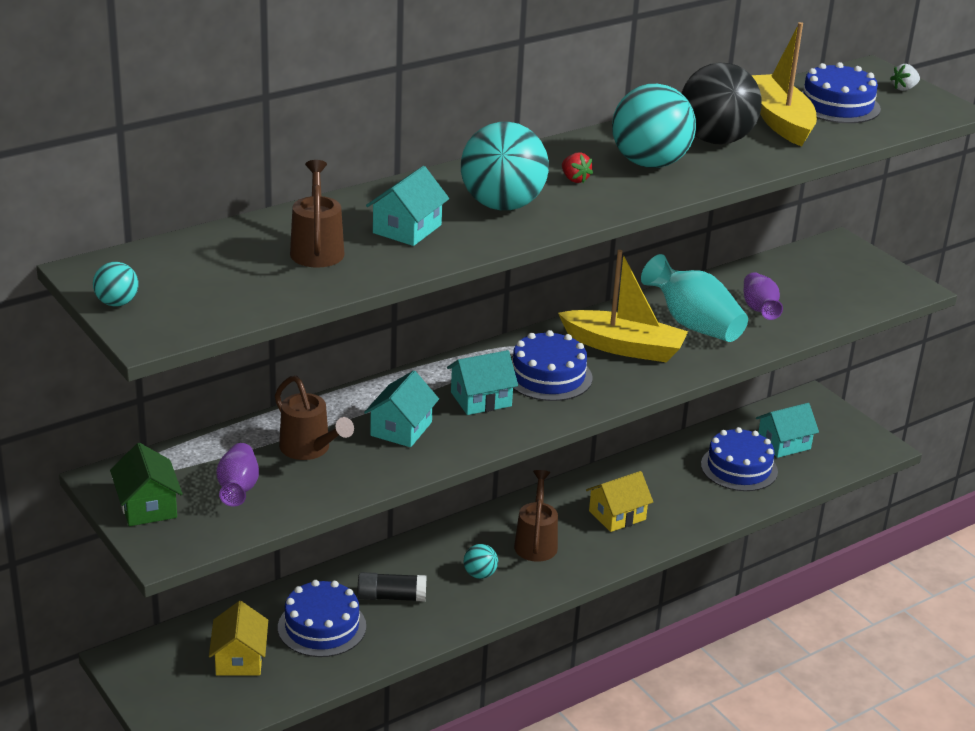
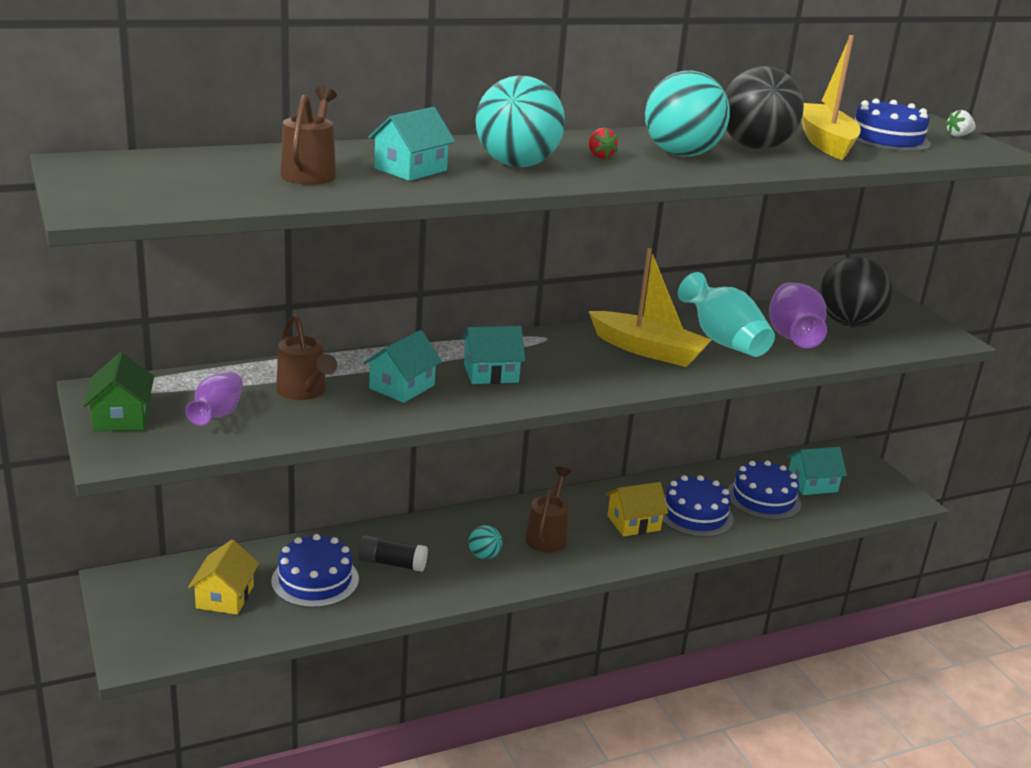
camera: 10 degrees right, 5 degrees down
turquoise ball [93,262,139,306] -> none
blue cake [512,330,592,401] -> blue cake moved to [662,475,734,537]
purple vase [744,272,783,320] -> purple vase [769,282,827,348], size x1.63
none -> black ball [819,257,893,327]

